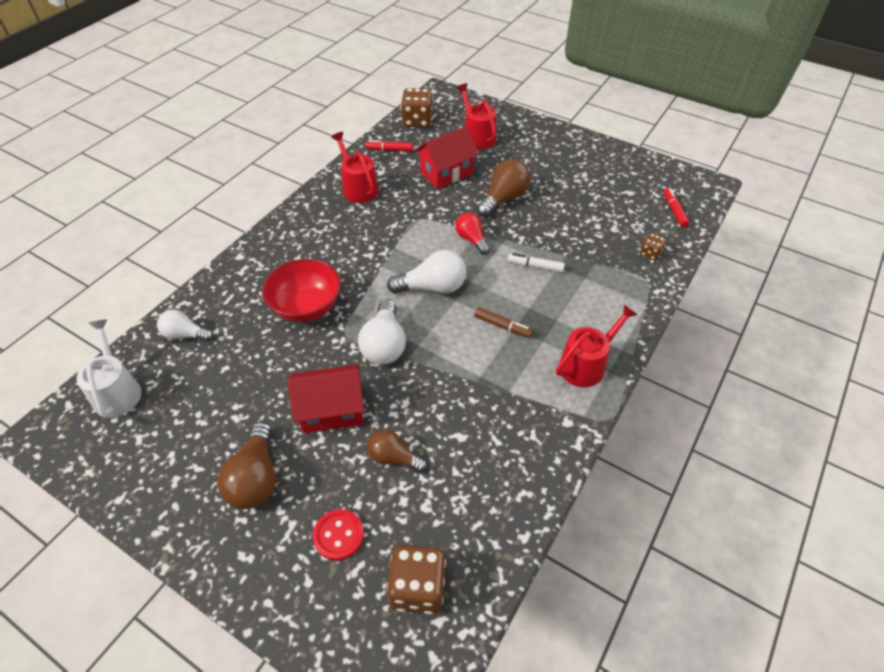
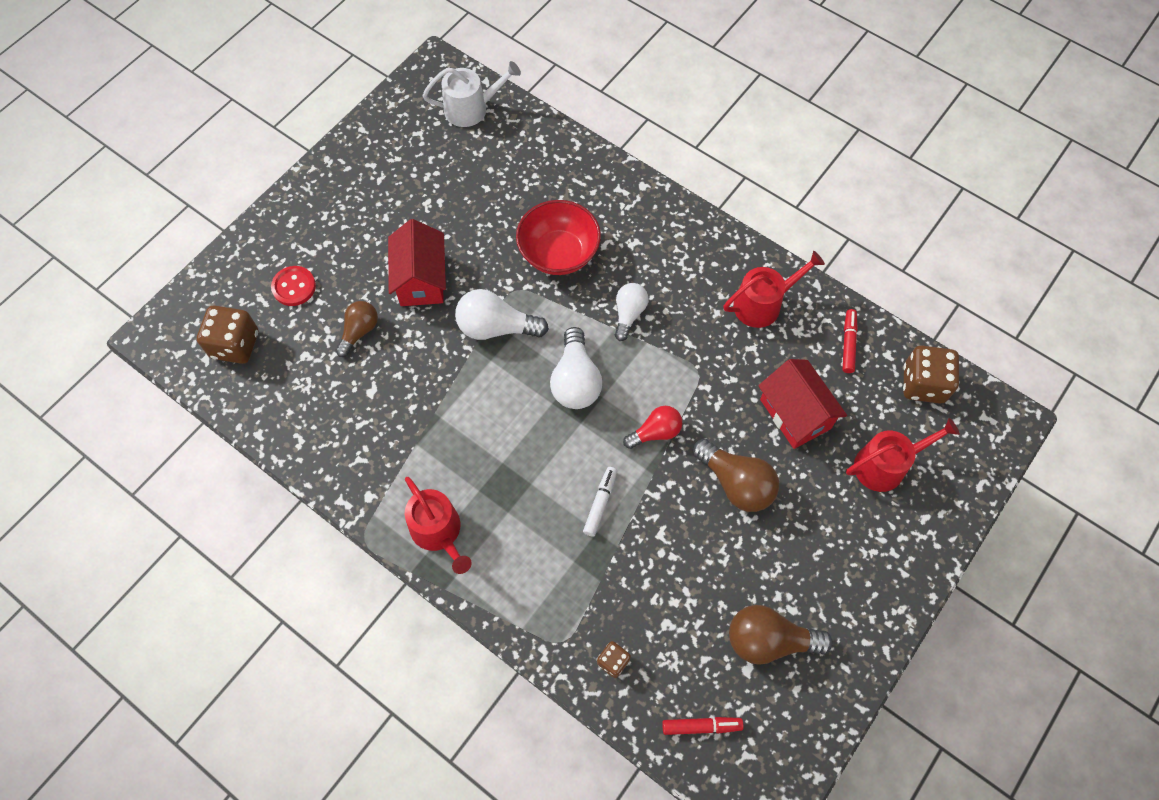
camera: 95 degrees right, 15 degrees up
white light bulb [157,310,213,342] -> white light bulb moved to [615,283,648,341]
brown light bulb [217,422,276,509] -> brown light bulb moved to [729,605,833,665]
brown marker [474,307,533,338] -> none

